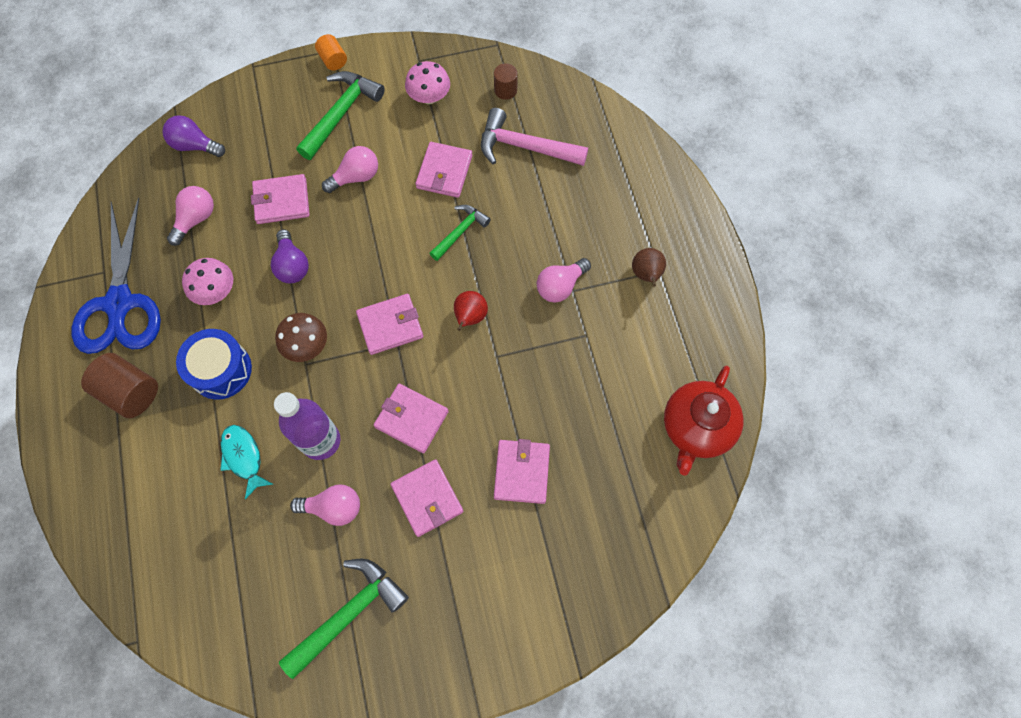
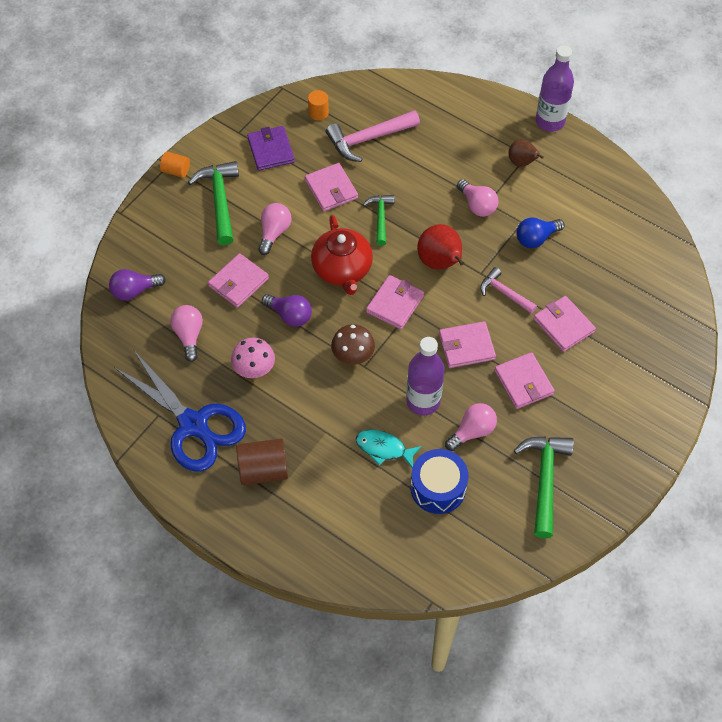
camera: 40 degrees left, 10 degrees down
blue drum [176,329,252,400] -> blue drum moved to [411,449,468,514]
pink wallet [391,459,463,537] -> pink wallet turned 45 degrees clockwise [494,352,555,409]
pink mushroom [405,61,450,104] -> purple wallet [247,126,295,171]
red pear [454,291,488,331] -> red pear [417,224,464,270], size x1.57
brown cylinder [494,63,518,100] -> orange cylinder [308,90,329,120]
pink light bulb [537,258,591,303] -> pink light bulb turned 45 degrees counterclockwise [457,179,499,217]
red teapot [664,366,744,476] -> red teapot moved to [311,215,373,295]
none -> pink hammer [480,267,537,314]
none -> blue light bulb [517,218,565,248]
none -> purple bottle [535,45,574,132]

